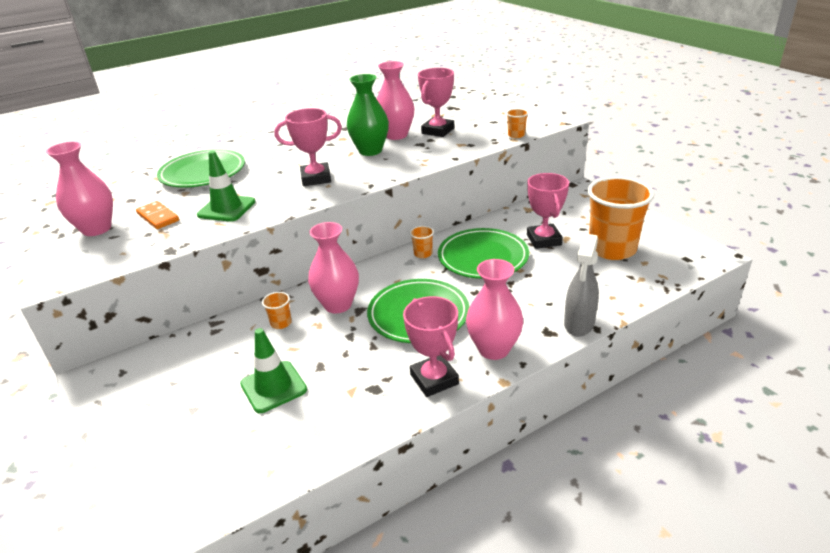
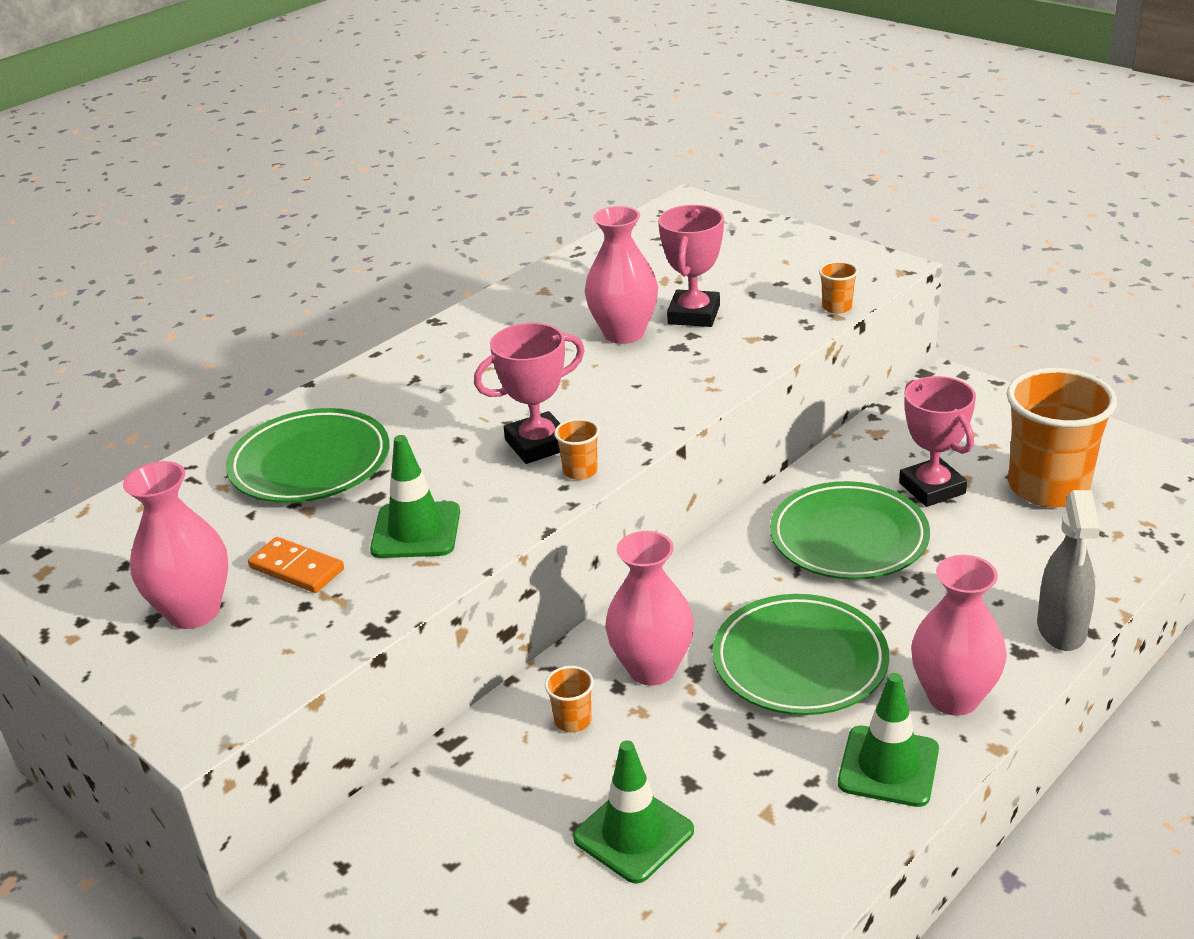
camera: 15 degrees left, 0 degrees up
green vase [347,74,389,156] -> none
pink trophy [403,296,459,397] -> green traffic cone [838,673,939,807]
orange cup [410,226,434,258] -> orange cup moved to [554,419,600,480]

